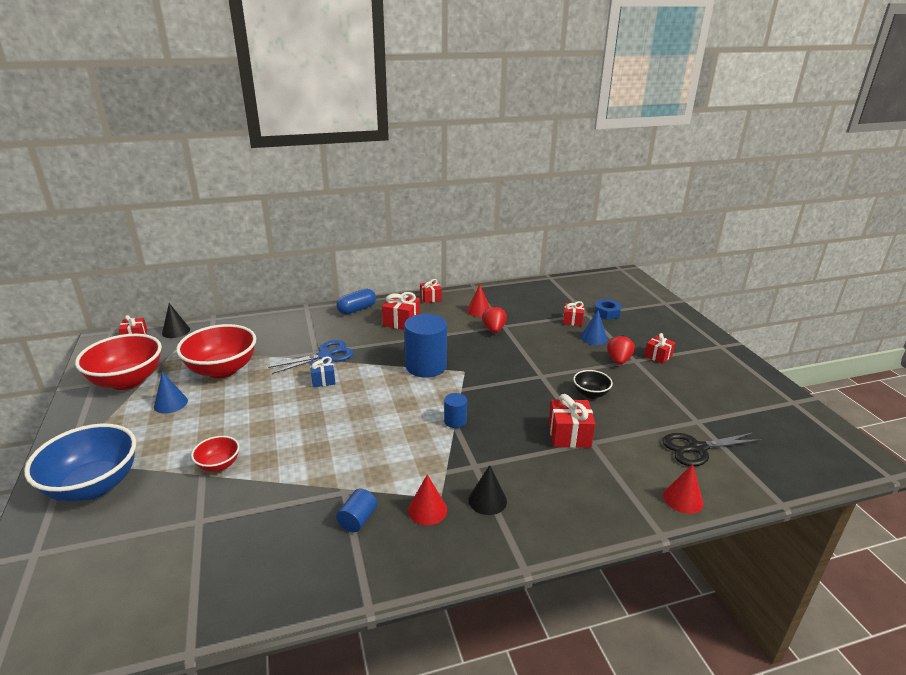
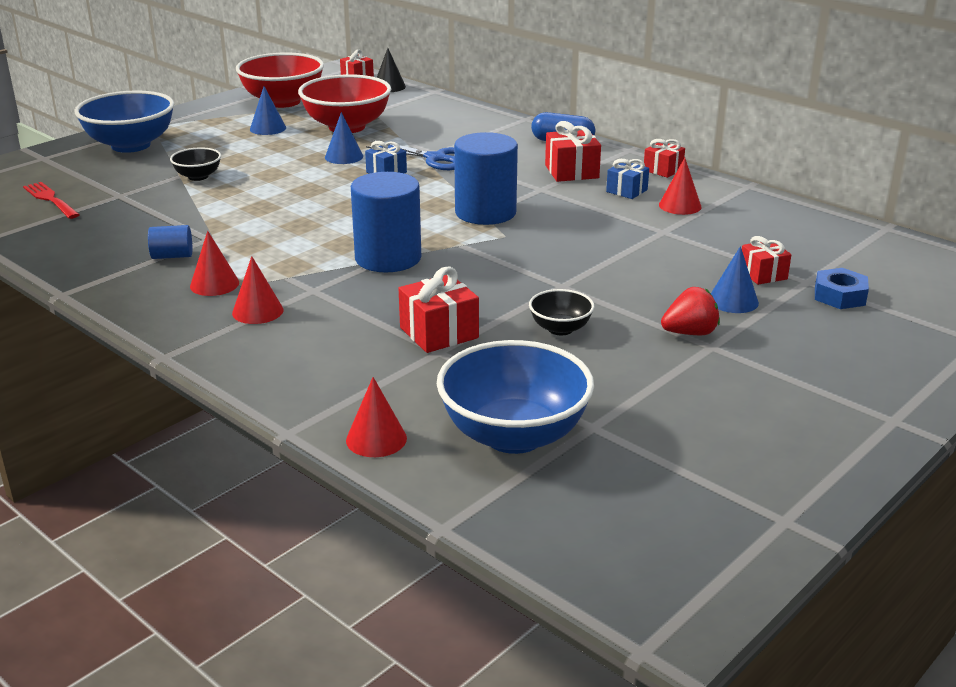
camera: 60 degrees right, 0 degrees up
red bowl [191,436,239,472] -> black bowl [170,147,221,181]
blue cylinder [444,393,467,428] -> blue cylinder [351,172,421,272], size x2.08
black cone [469,465,507,515] -> red cone [232,256,283,324]
red strawberry [482,306,507,333] -> none
red gift [644,333,675,364] -> none
black scissors [662,433,762,466] -> blue bowl [437,340,594,454]
none -> red fork [23,182,80,219]
none -> blue cone [325,112,363,164]
none -> blue gift [606,159,649,199]

